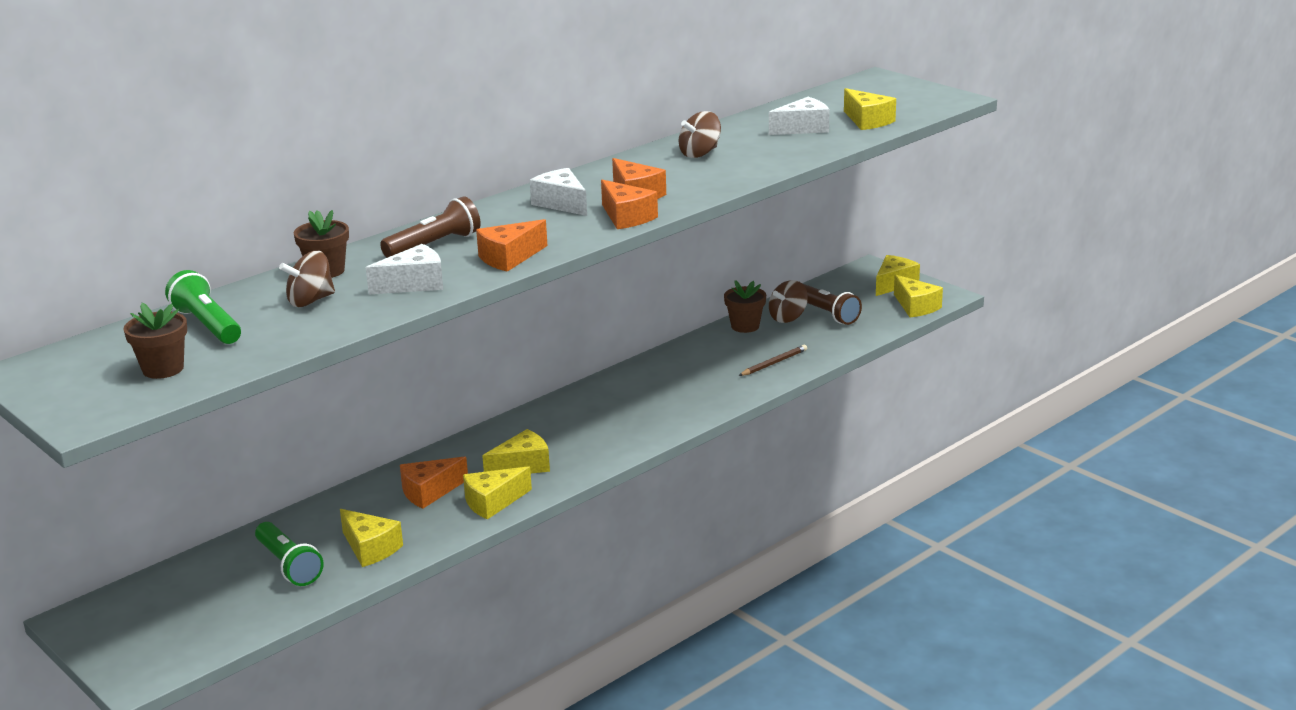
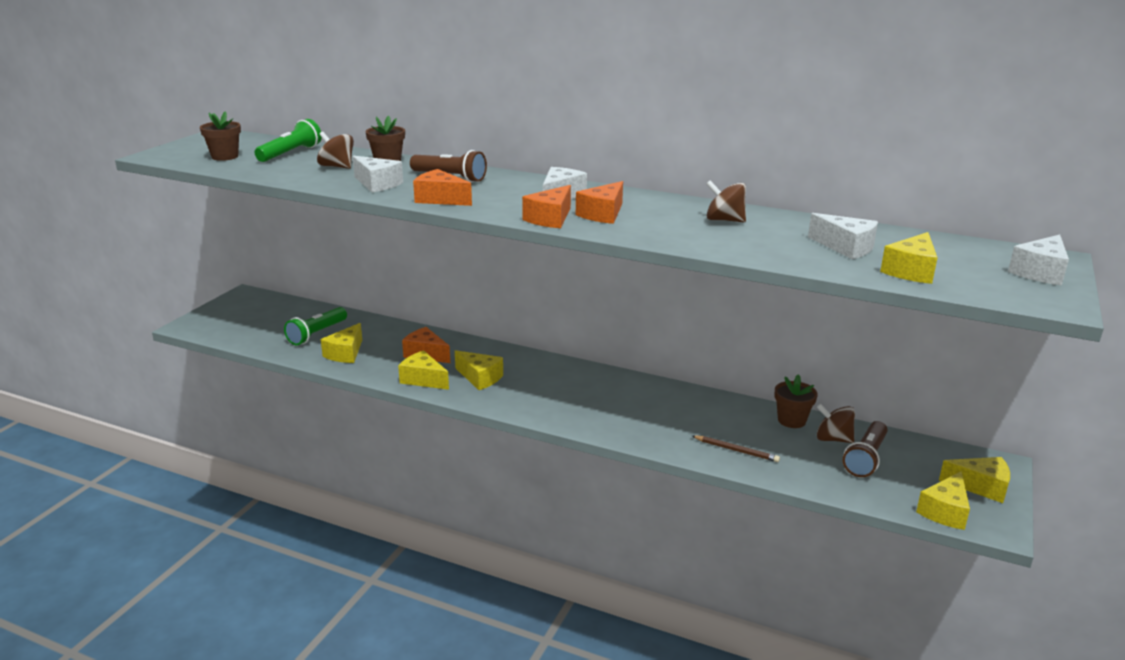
camera: 65 degrees right, 0 degrees up
none -> white cheese [1008,235,1069,286]

